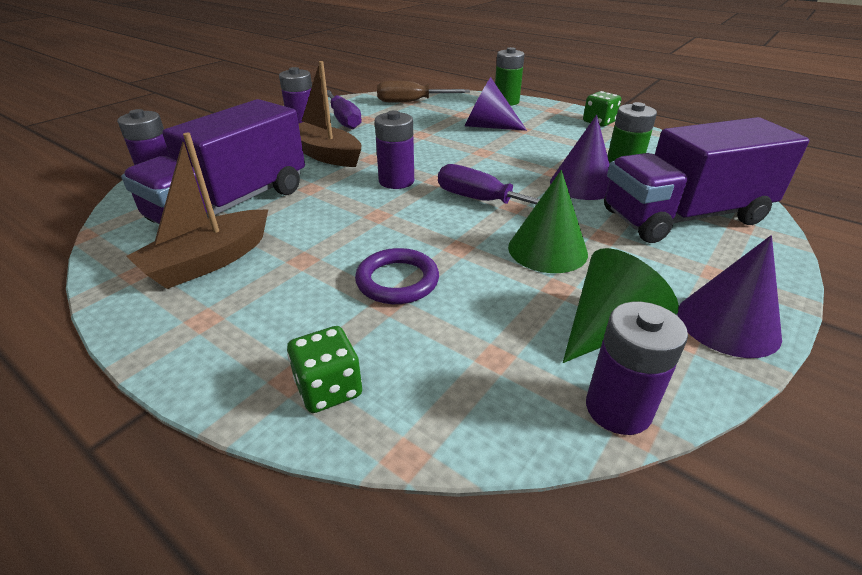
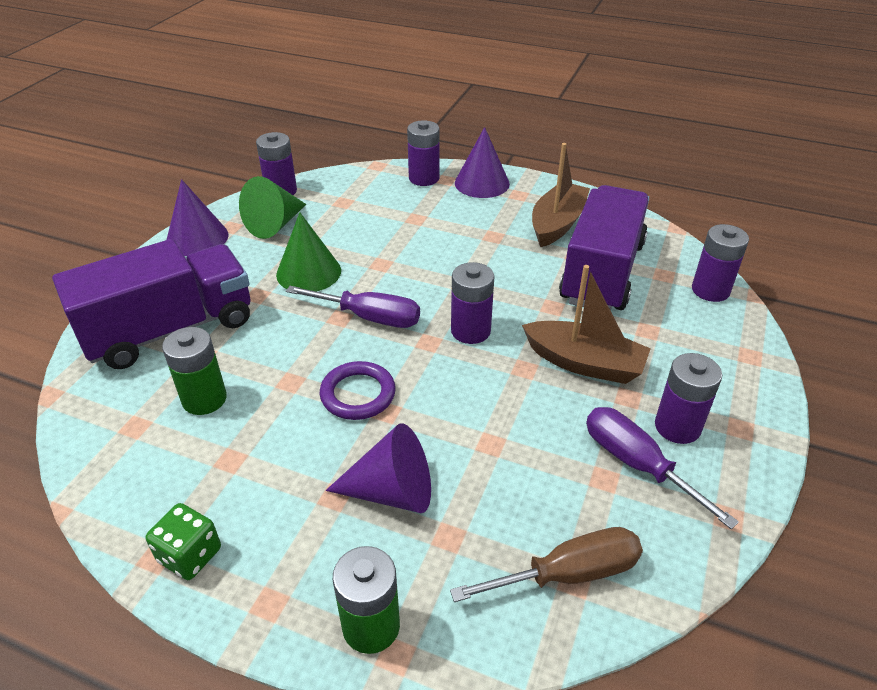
camera: 165 degrees right, 5 degrees up
green dice [287,326,362,413] -> purple battery [407,120,440,186]
purple ring [355,248,439,304] -> purple ring moved to [320,361,396,420]
purple cone [550,115,610,200] -> purple cone moved to [455,127,510,198]

